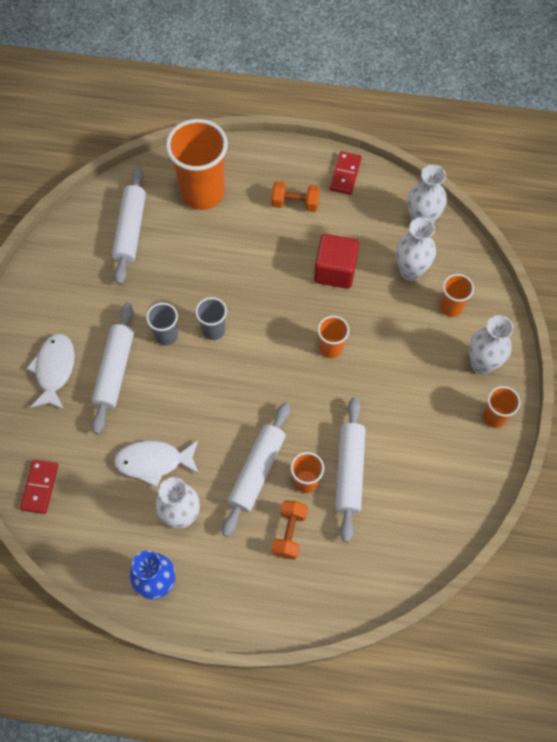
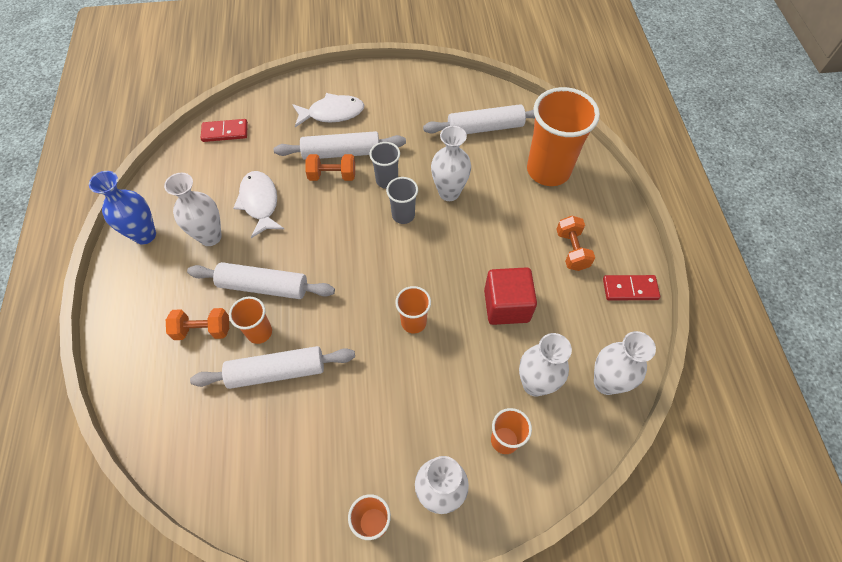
camera: 75 degrees right, 5 degrees down
none -> orange dumbbell [305,154,355,181]
none -> white vase [431,126,471,201]

